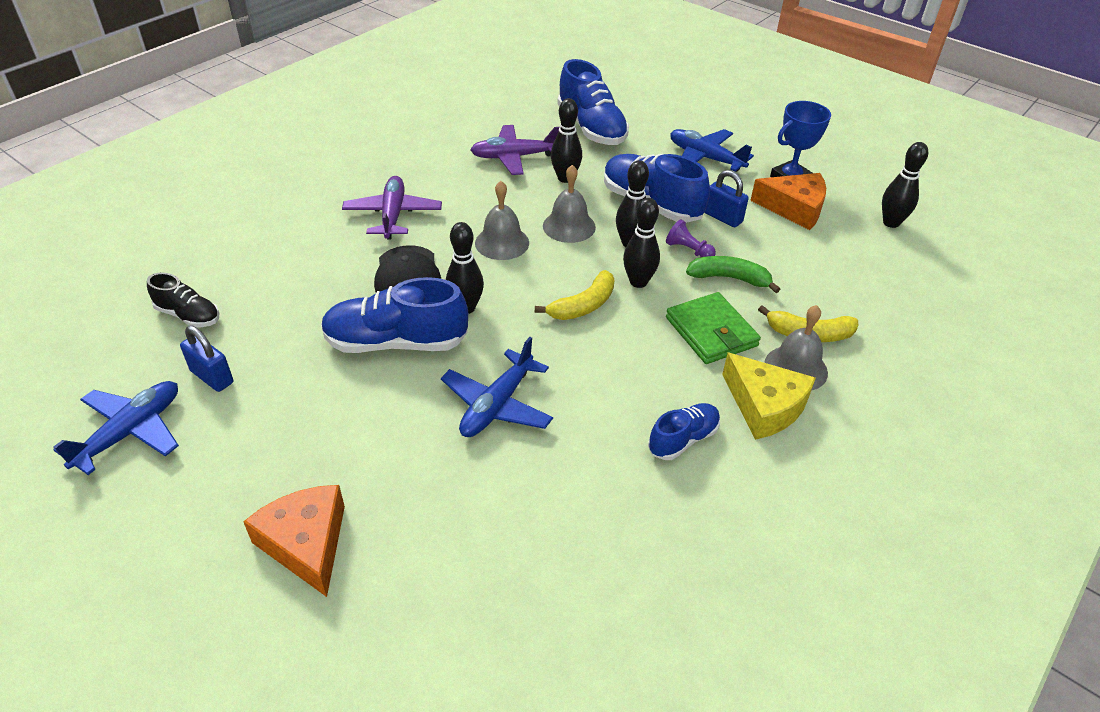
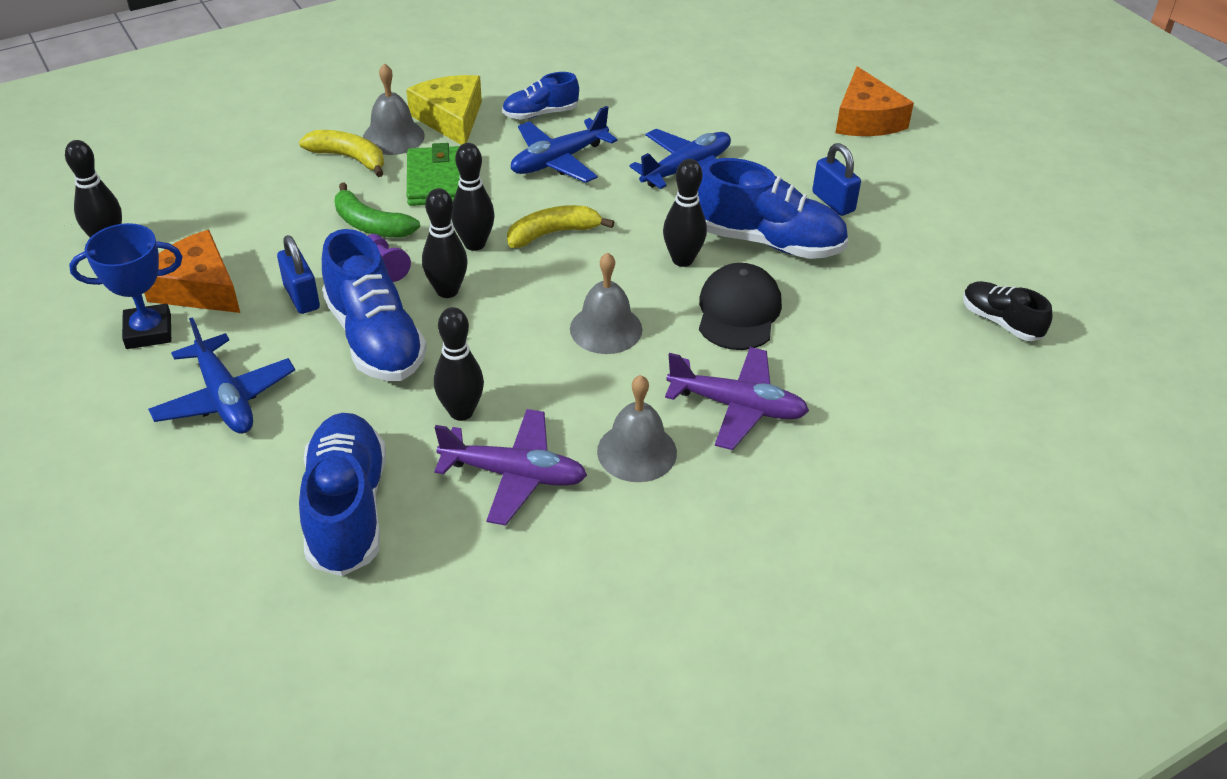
camera: 160 degrees left, 0 degrees up
blue plane [53,381,179,475] -> blue plane moved to [511,106,617,183]
blue padlock [180,326,233,392] -> blue padlock moved to [812,143,861,216]
purple plane [342,176,442,239] -> purple plane turned 90 degrees counterclockwise [665,347,809,450]
grey bell [543,165,596,243] -> grey bell moved to [597,375,677,482]

